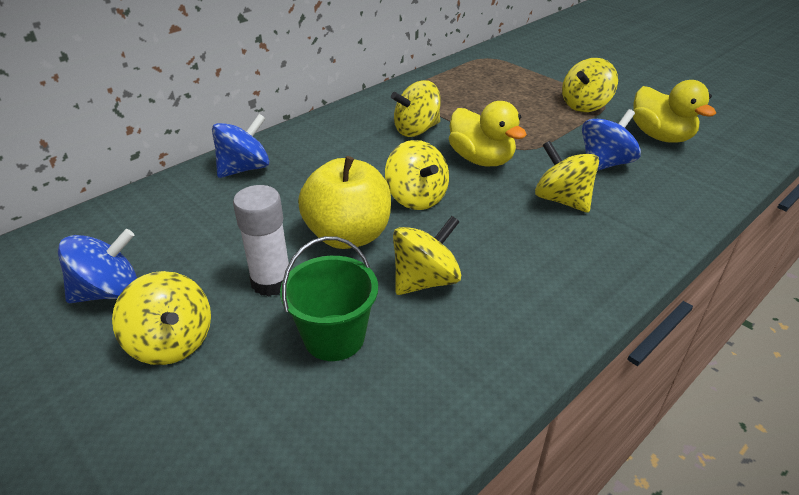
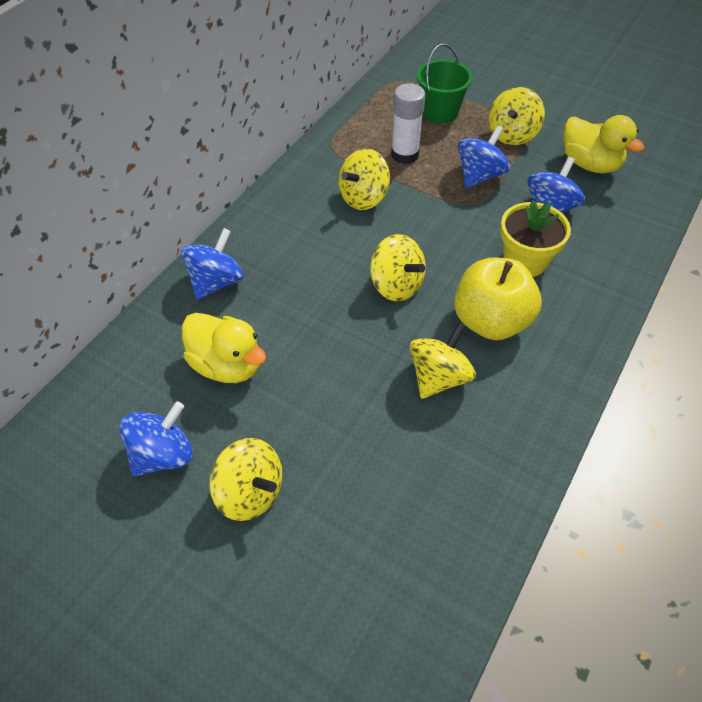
camera: 15 degrees left, 15 degrees up
white glue stick [233,185,291,296] -> white glue stick moved to [391,83,425,164]
green bucket [280,236,378,361] -> green bucket moved to [416,44,473,124]
yellow apple [298,156,391,249] -> yellow apple moved to [454,257,542,340]
yellow duck [449,101,527,166] -> yellow duck moved to [182,313,266,383]
yellow spinning top [535,141,599,213] -> yellow flower pot [500,200,571,277]
none -> blue spinning top [458,125,510,188]

